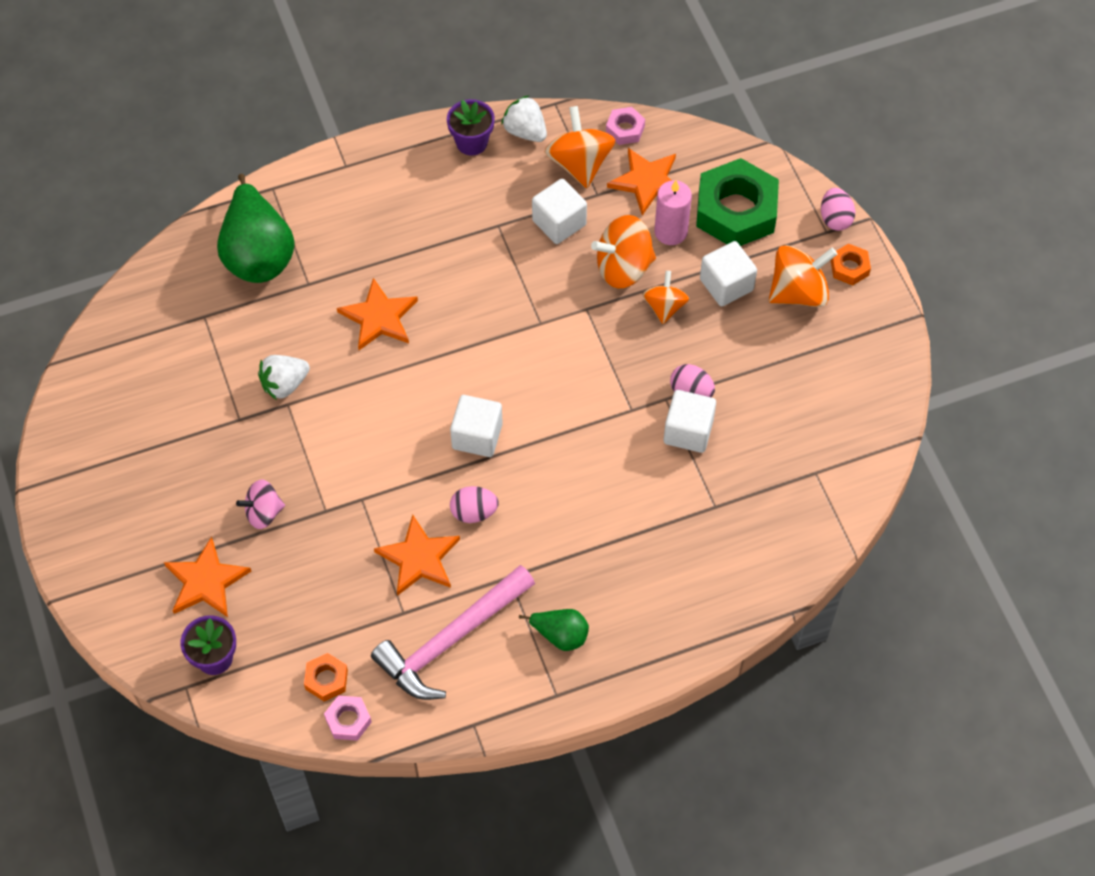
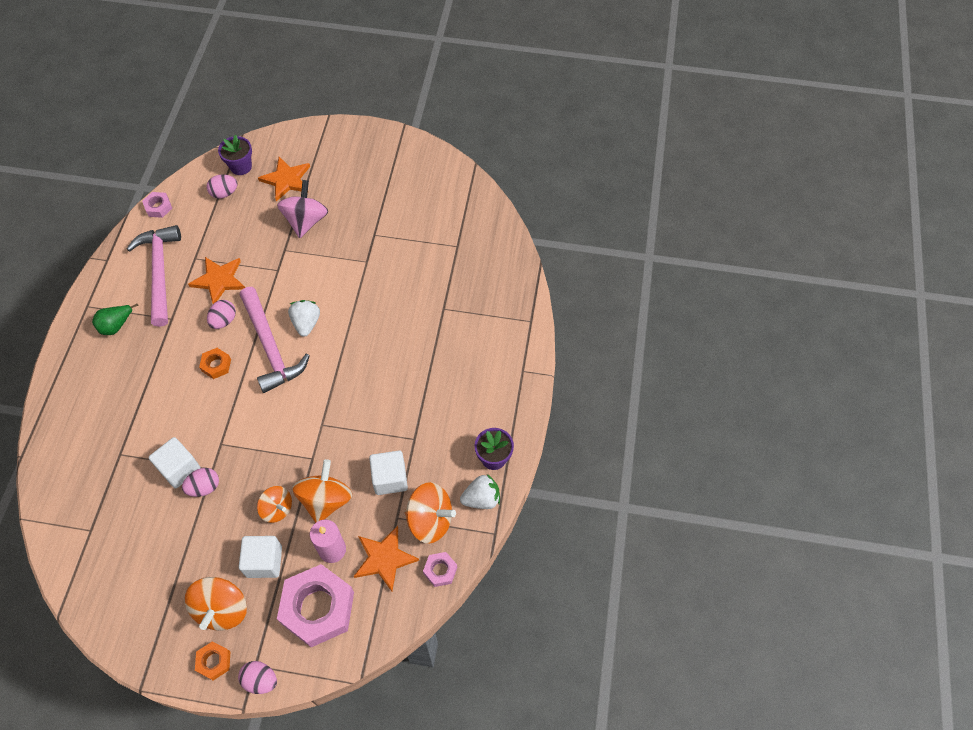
camera: 120 degrees right, 0 degrees up
green pear [217,174,295,283] -> none
pink spinning top [236,480,285,529] -> pink spinning top [277,180,328,238], size x1.59
white strawberry [258,355,310,400] -> white strawberry moved to [288,300,320,337]
orange nut [304,653,348,702] -> orange nut moved to [199,348,231,379]
orange star [337,278,418,350] -> none
white cube [450,395,503,457] -> pink hammer [240,287,310,393]
green nut [696,158,779,246] -> pink nut [277,564,354,647]
none -> pink egg [207,174,238,199]

